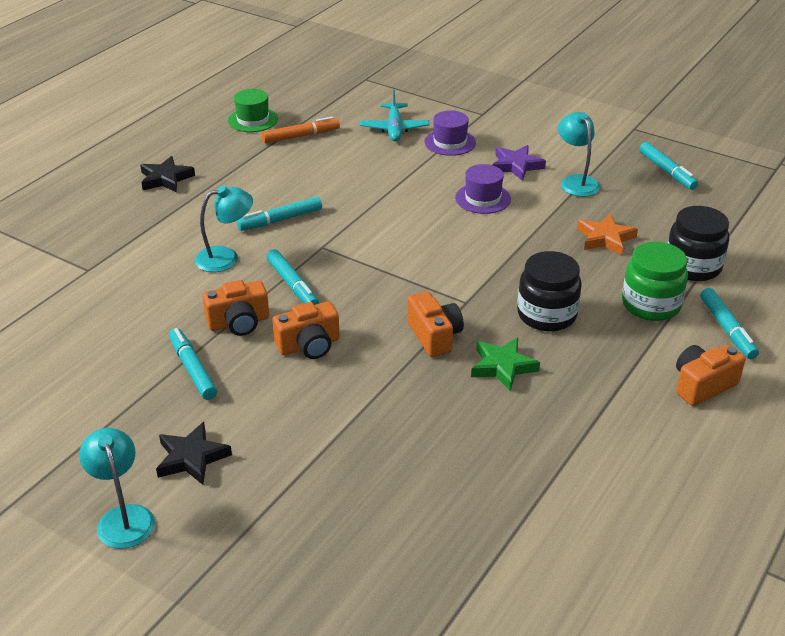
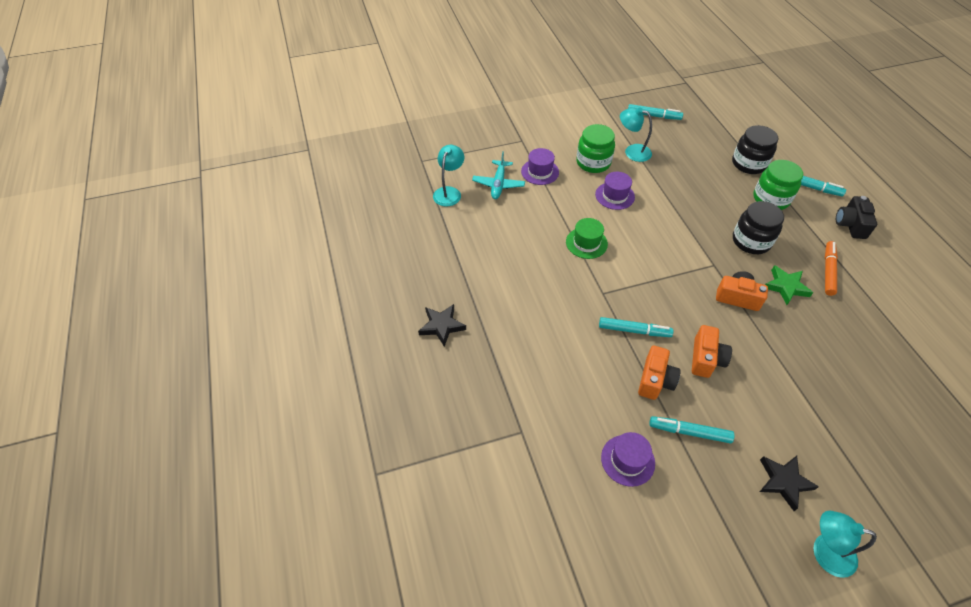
camera: 50 degrees left, 15 degrees up
turquoise lamp [194,186,253,272] -> turquoise lamp moved to [433,145,464,206]
green hat [228,89,278,132] -> green hat moved to [566,218,608,259]
turquoise marker [237,197,322,231] -> none
orange marker [262,116,340,143] -> orange marker moved to [825,241,838,296]
turquoise plane [360,90,429,141] -> turquoise plane turned 60 degrees clockwise [472,151,525,199]
purple star [492,145,546,181] -> green jar [576,124,615,173]
orange star [577,214,638,256] -> none
orange camera [676,345,745,406] -> black camera [836,196,877,239]
none -> purple hat [601,432,655,487]

